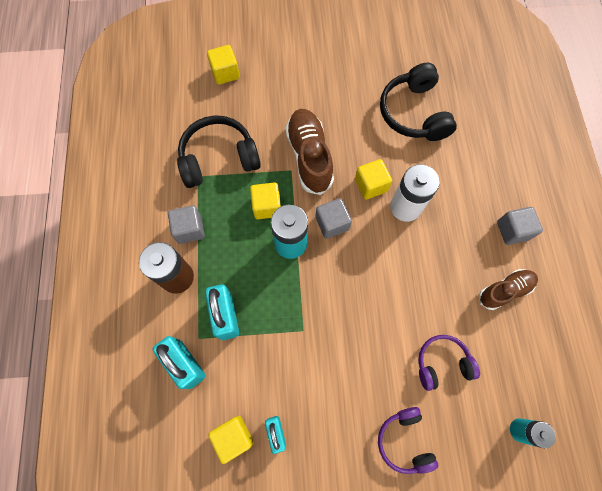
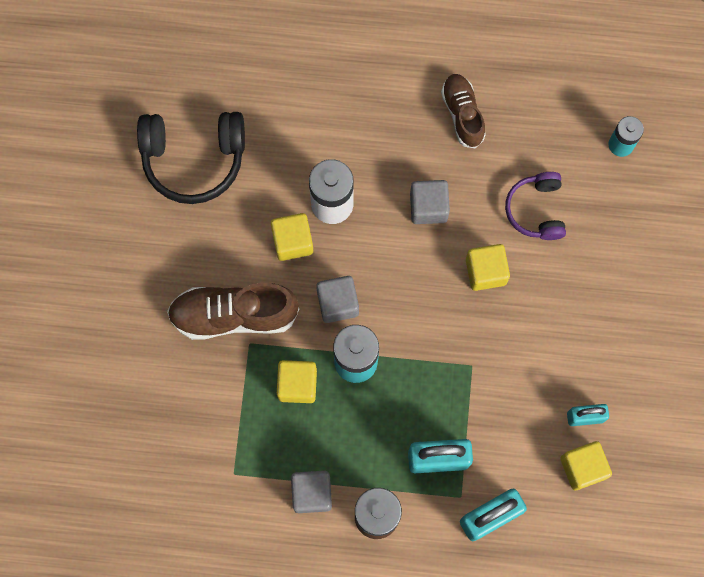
camera: 80 degrees left, 5 degrees up
black headphones [177,115,261,188] -> none
yellow cube [207,45,240,85] -> yellow cube moved to [466,244,510,291]
purple headphones [378,407,438,474] -> none
grey cube [497,207,543,245] -> grey cube moved to [410,180,450,224]

